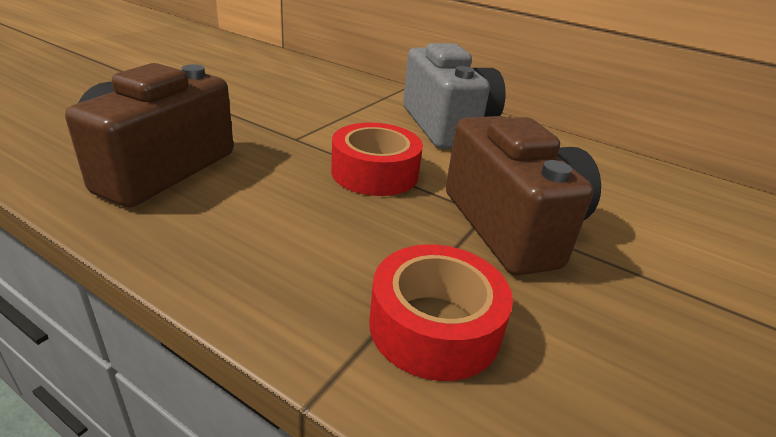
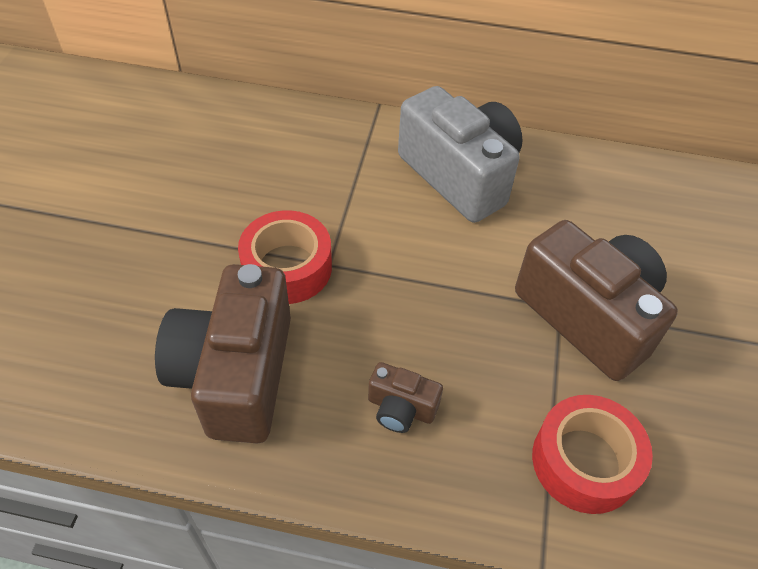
camera: 20 degrees left, 20 degrees up
red tape [331,123,423,196] -> red tape moved to [238,210,332,304]
none -> brown camera [368,362,443,433]

